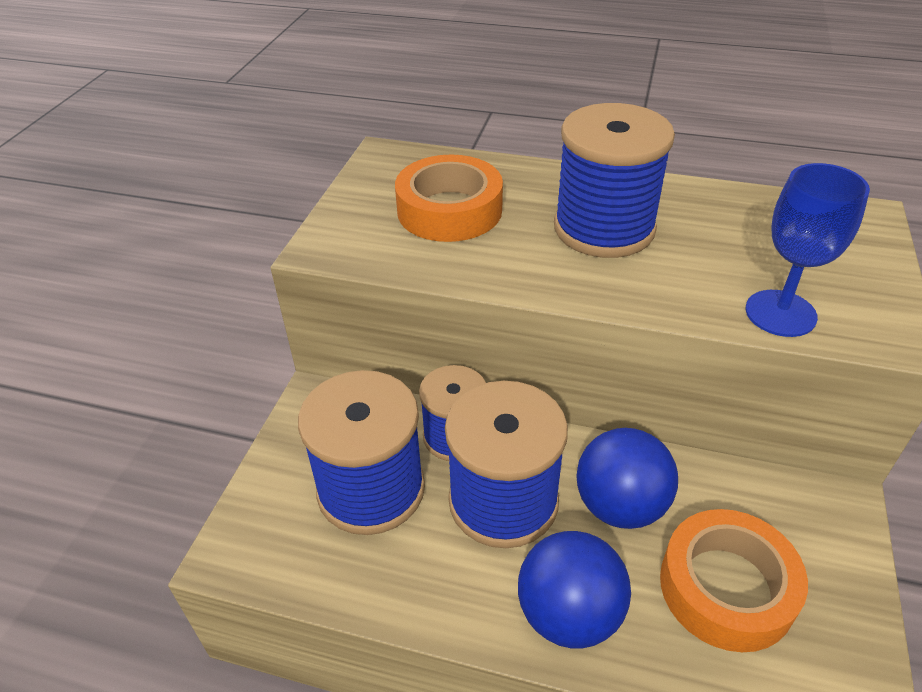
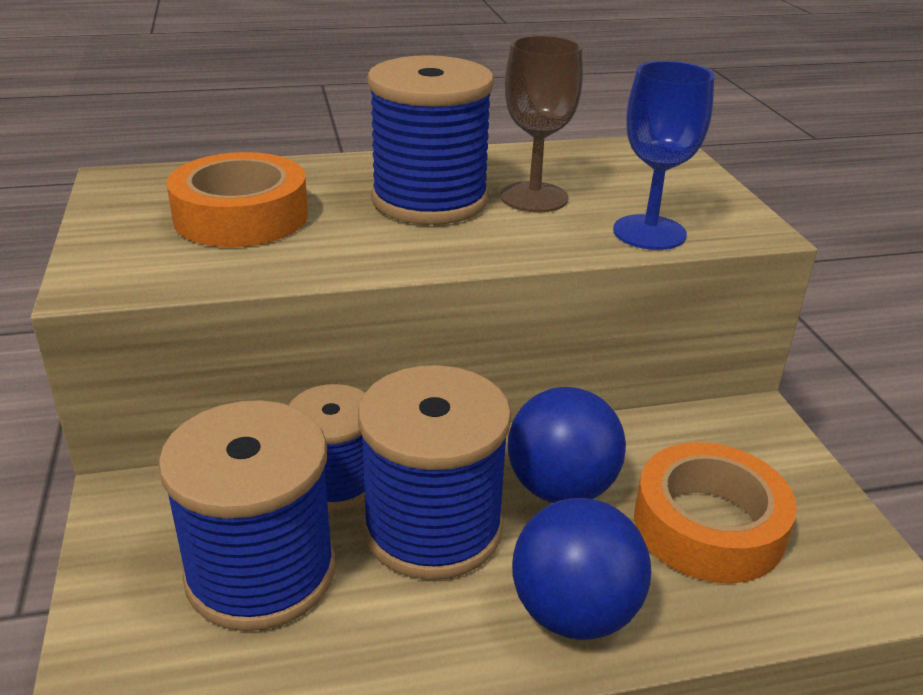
camera: 30 degrees left, 10 degrees down
none -> brown goblet [501,35,583,213]

